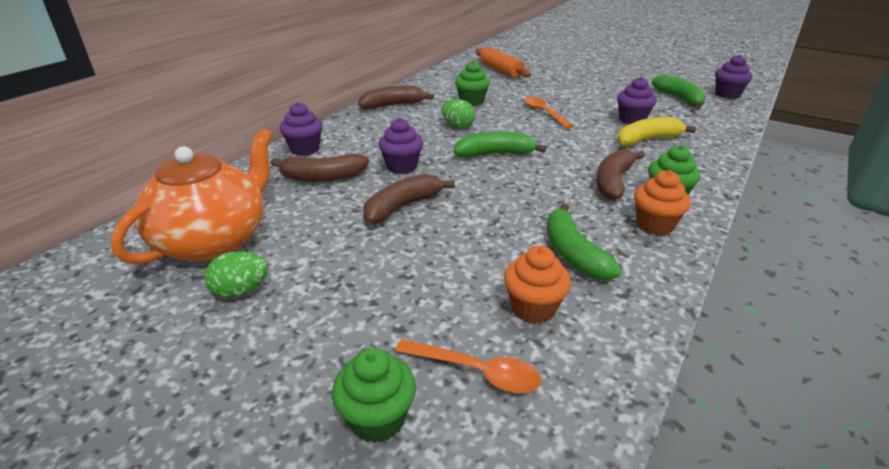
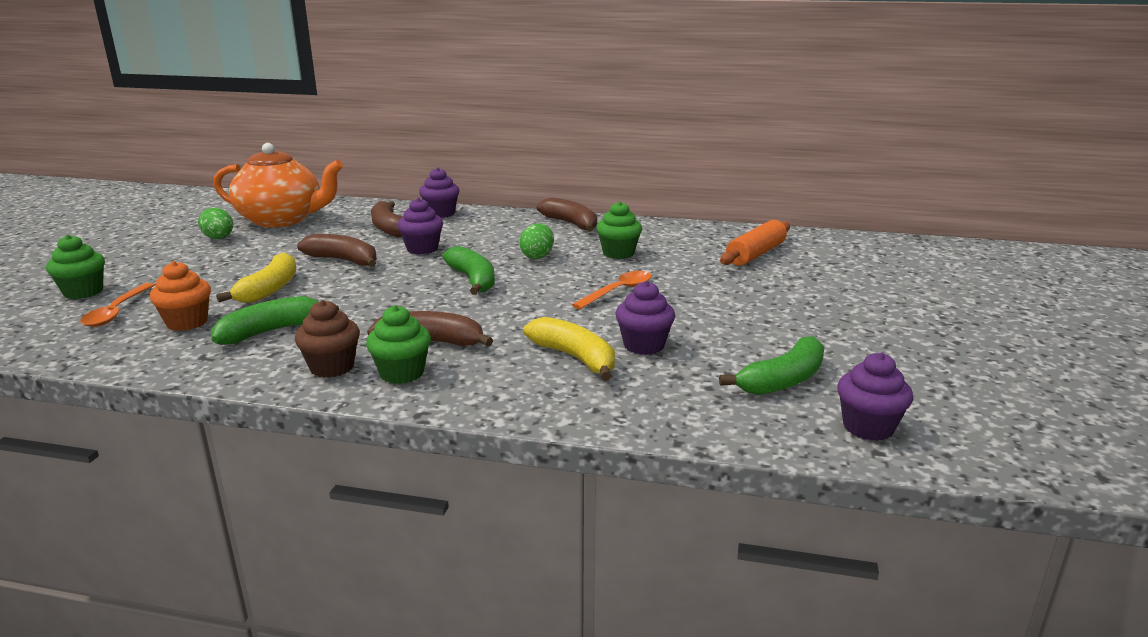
camera: 70 degrees right, 10 degrees down
orange cupcake [634,170,691,236] -> brown cupcake [295,300,360,378]
none -> yellow banana [216,253,296,303]

